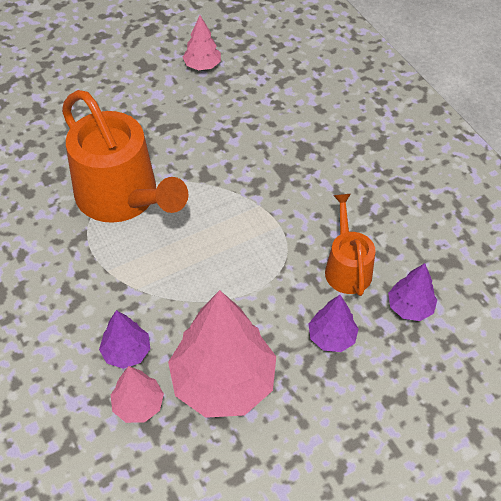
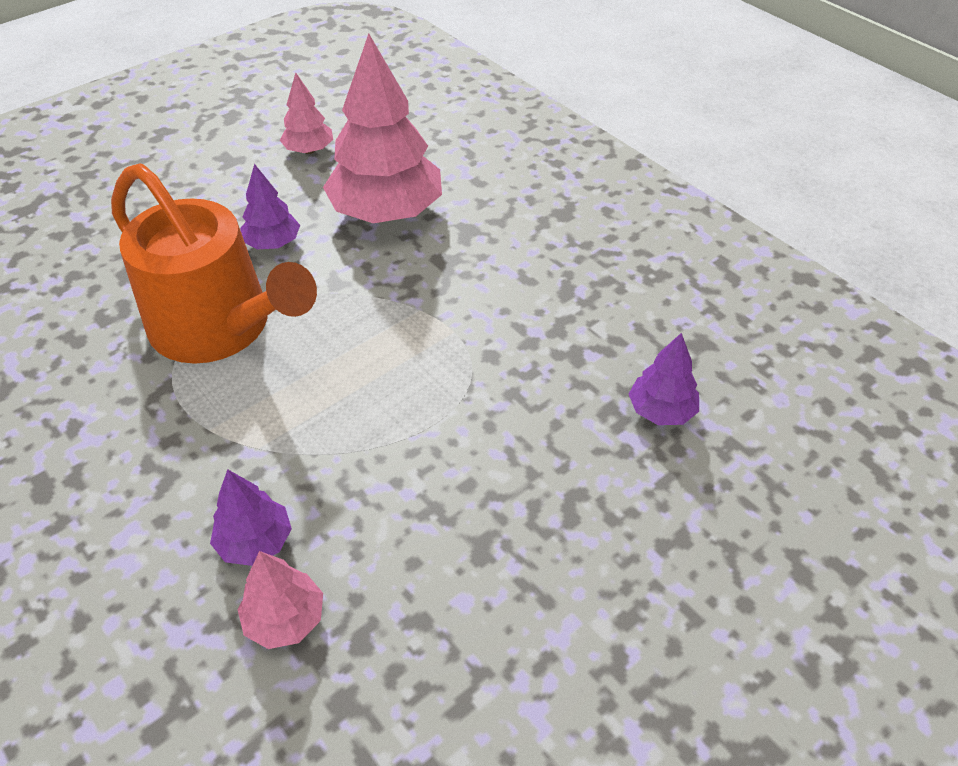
camera: 10 degrees left, 5 degrees down
pink tree [168,290,276,418] -> pink tree moved to [323,33,442,223]
purple tree [309,295,359,352] -> purple tree moved to [240,164,300,249]
orange watering can [325,194,376,296] -> none

